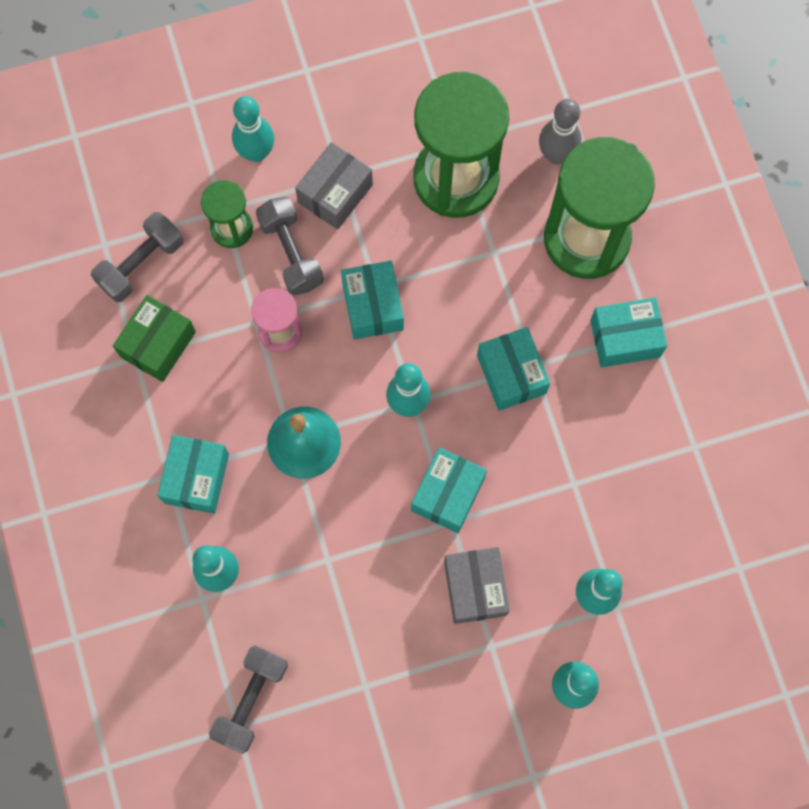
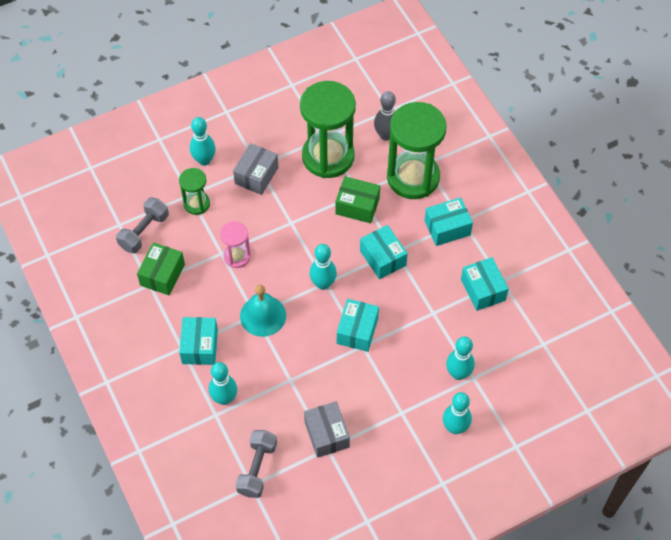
camera: 10 degrees left, 15 degrees down
grey dumbbell [256,197,324,295] -> none
turquoise box [341,261,404,340] -> turquoise box moved to [461,257,509,311]
grey box [444,547,510,624] -> grey box moved to [304,401,350,458]
none -> green box [335,176,380,223]

